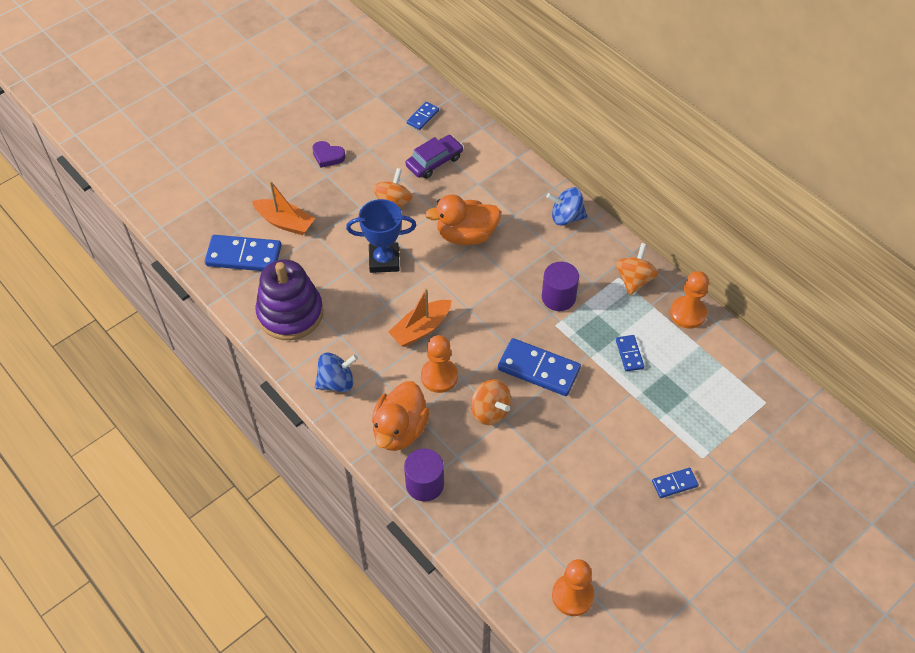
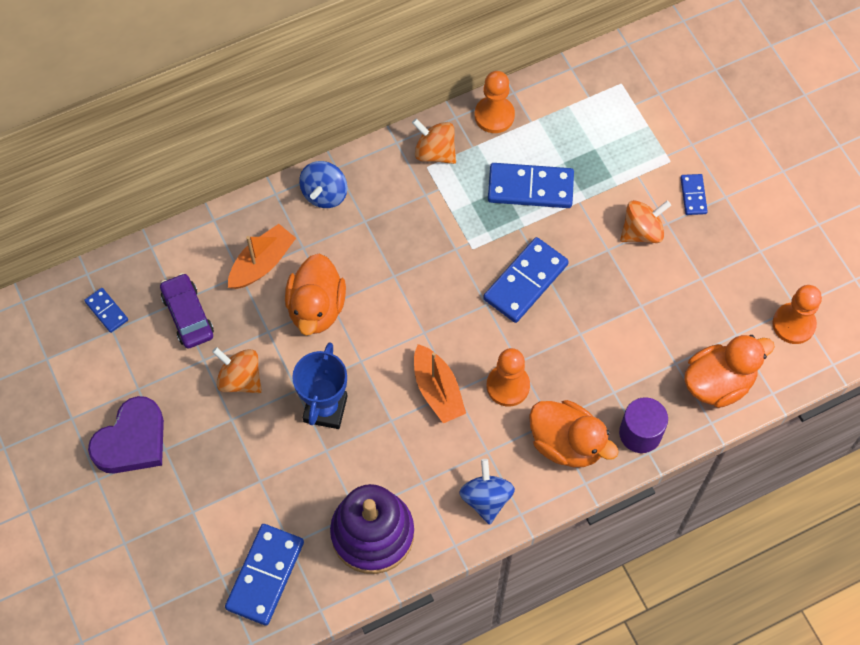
camera: 75 degrees left, 10 degrees up
orange boat [252,181,315,235] -> orange boat moved to [228,224,296,289]
purple heart [312,141,346,168] -> purple heart [88,396,164,474], size x1.82
orange spinning top [471,379,511,425] -> orange spinning top moved to [620,200,671,243]
purple cylinder [542,262,579,311] -> none
blue domino [616,335,644,372] -> blue domino [488,163,574,208], size x1.92
none -> orange duck [684,335,775,408]

